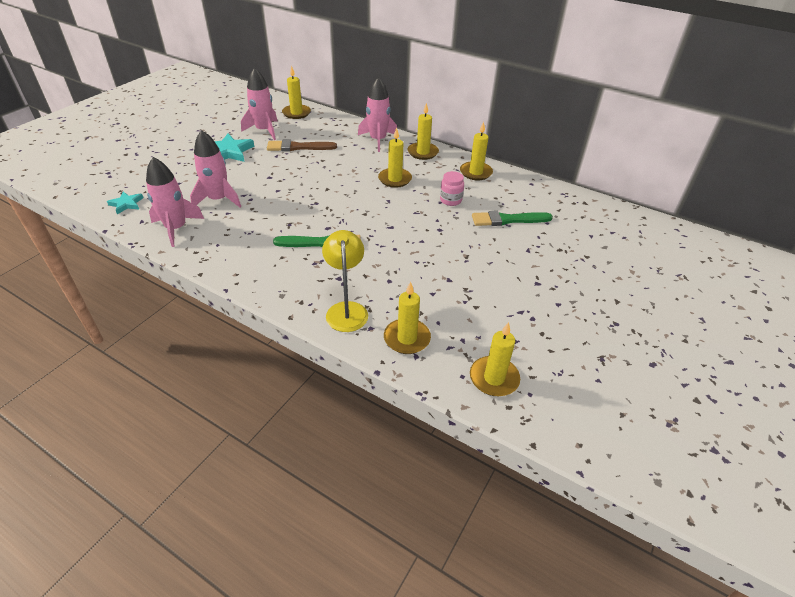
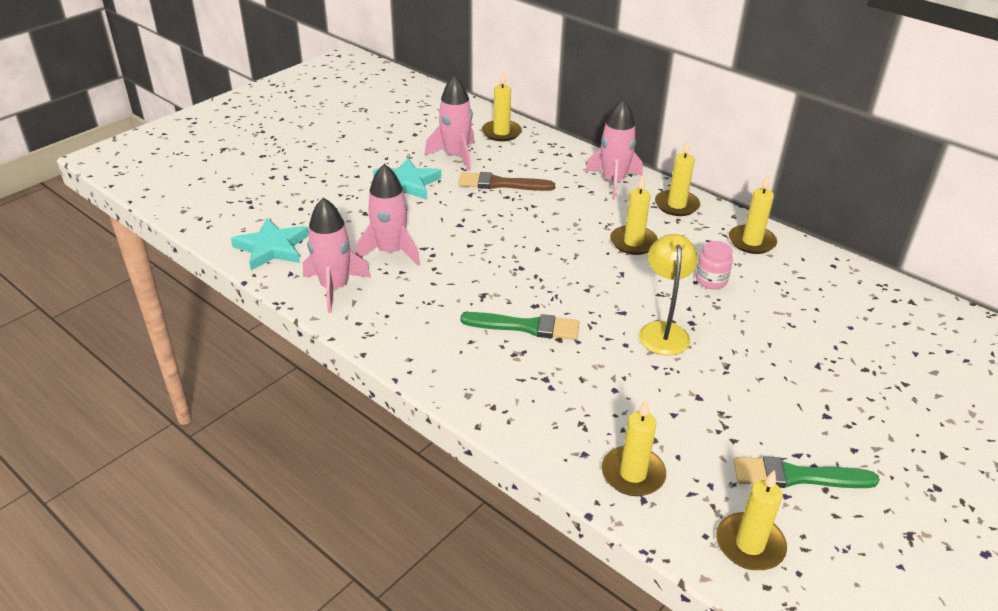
camera: 10 degrees right, 5 degrees down
turquoise star [107,192,144,214] -> turquoise star [231,218,309,270], size x1.71
yellow lamp [322,230,368,332] -> yellow lamp moved to [639,234,698,356]
green brush [472,211,553,226] -> green brush moved to [733,457,880,488]

